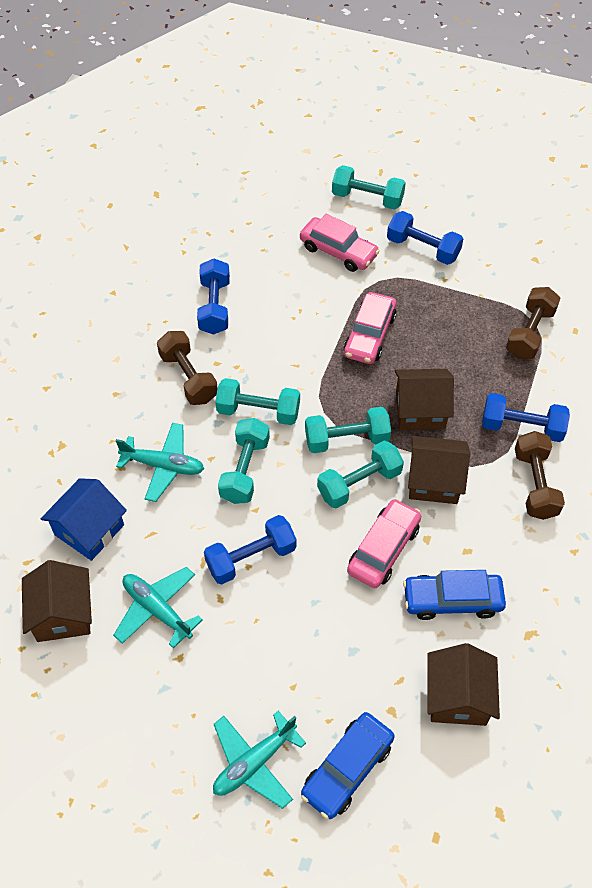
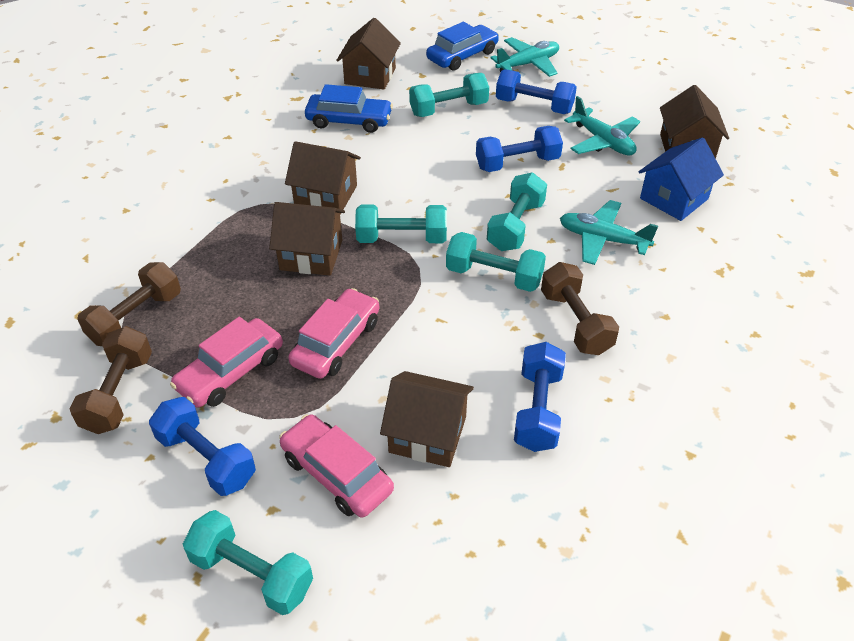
camera: 170 degrees left, 10 degrees down
turquoise dumbbell [317,441,404,509] -> turquoise dumbbell moved to [409,73,489,117]
pink car [347,499,421,588] -> pink car moved to [170,317,283,408]
blue dumbbell [482,393,570,442] -> blue dumbbell moved to [496,69,577,114]
brown dumbbell [515,431,565,520] -> brown dumbbell moved to [69,326,152,434]
none -> brown house [380,371,474,467]

